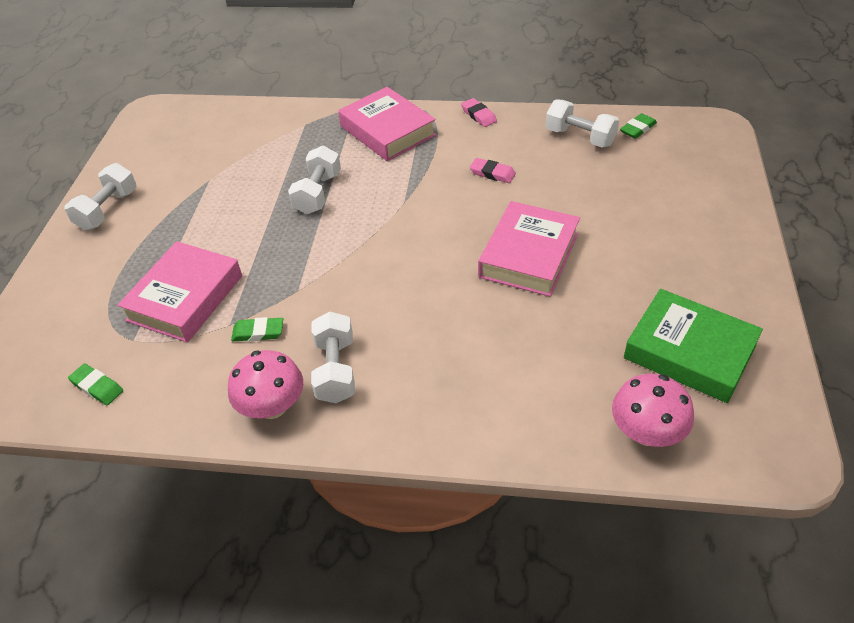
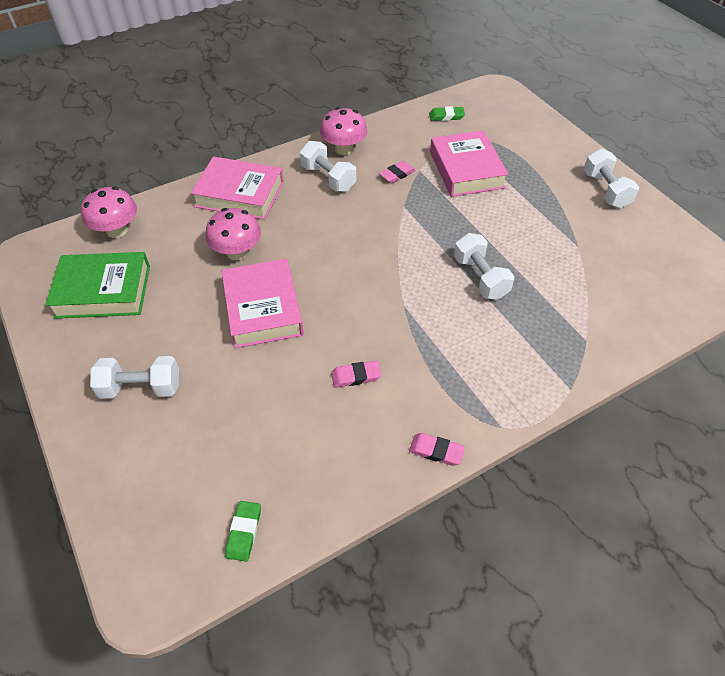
camera: 140 degrees right, 5 degrees up
green eraser [231,317,283,341] -> pink eraser [379,161,416,183]
pink book [338,87,436,161] -> pink book moved to [191,157,284,220]
white dumbbell [546,100,619,147] -> white dumbbell moved to [90,356,179,399]
none -> pink mushroom [206,208,261,260]

